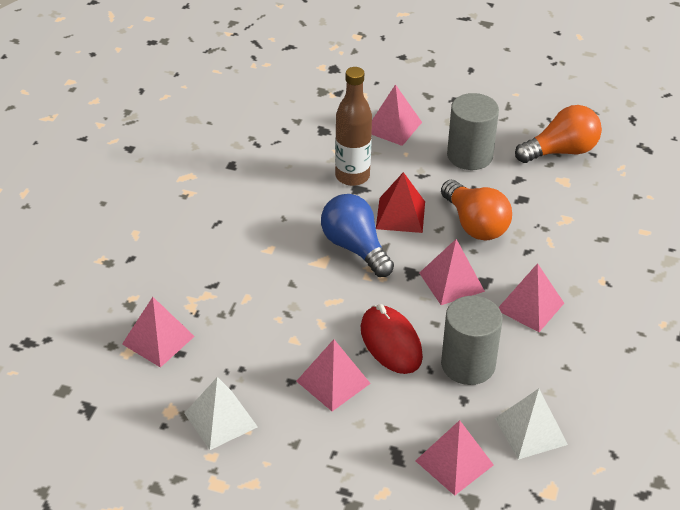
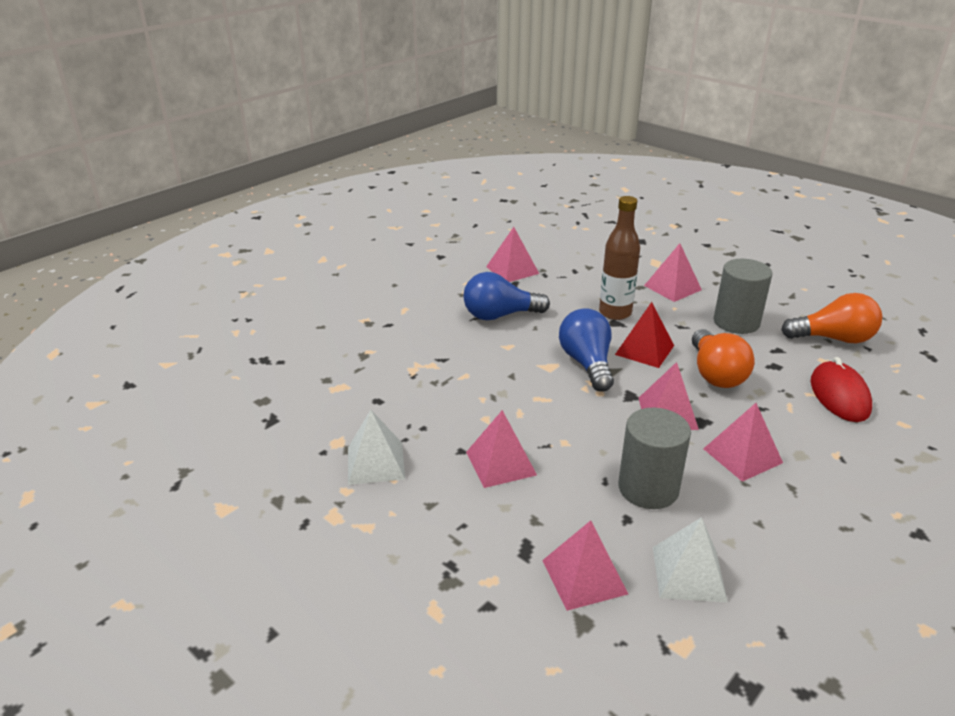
camera: 25 degrees right, 10 degrees down
pink pyramid [122,297,195,368] -> pink pyramid moved to [486,227,539,282]
red mouse [361,304,423,374] -> red mouse moved to [811,357,872,422]
none -> blue light bulb [463,272,550,320]

